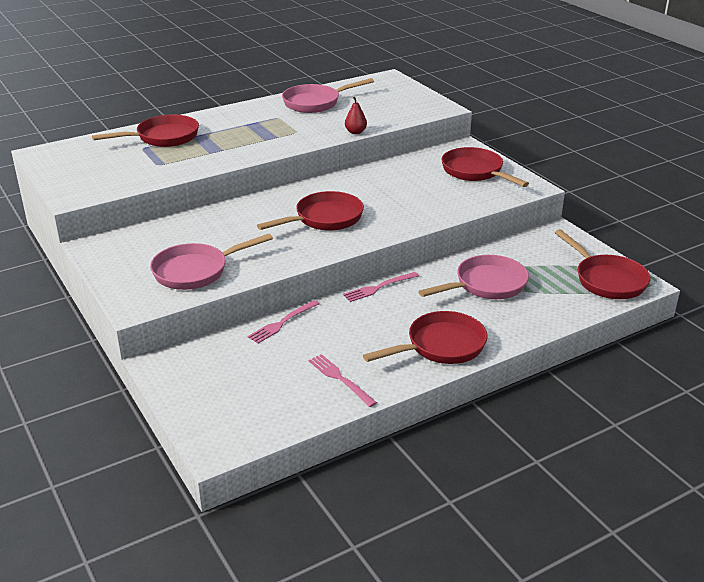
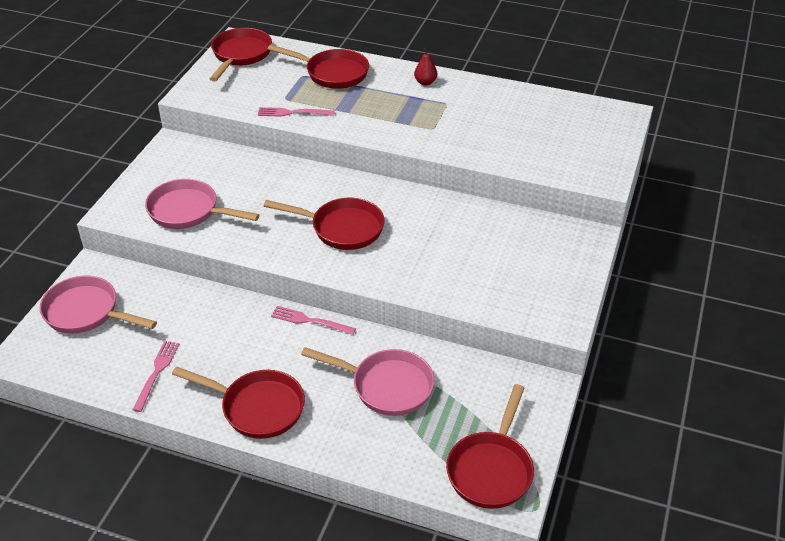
camera: 50 degrees right, 10 degrees up
pink fork [248,300,319,344] -> pink fork moved to [258,107,335,117]
pink pan [282,78,374,113] -> pink pan moved to [39,276,157,334]
red pear [345,97,367,134] -> red pear moved to [414,48,437,85]
red pan [441,147,529,187] -> red pan moved to [210,28,272,82]

